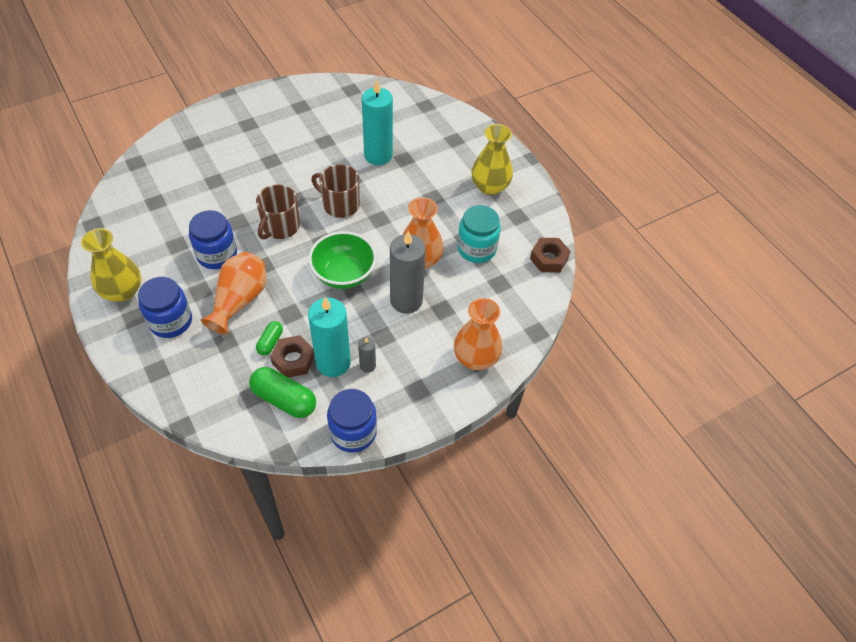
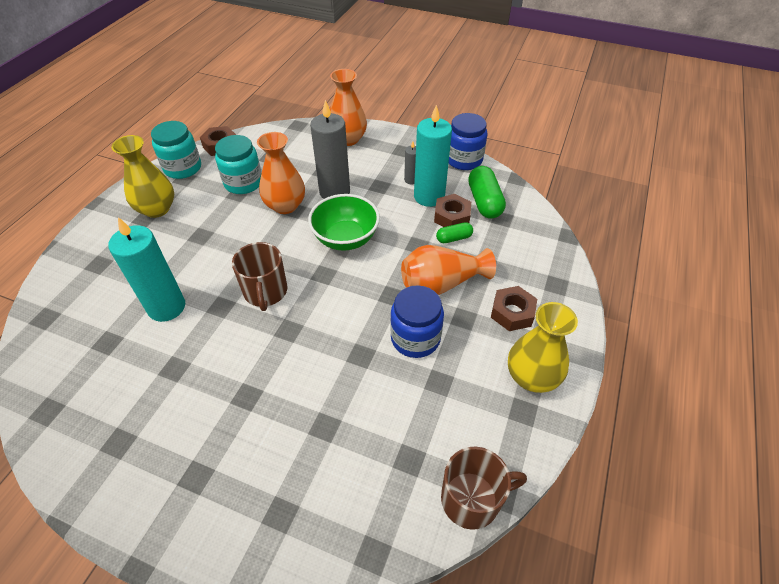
camera: 125 degrees left, 5 degrees down
blue jar [138,277,192,338] -> brown nut [491,286,537,331]
brown mug [256,185,300,239] -> brown mug moved to [441,446,527,530]
none -> turquoise jar [151,121,201,179]

